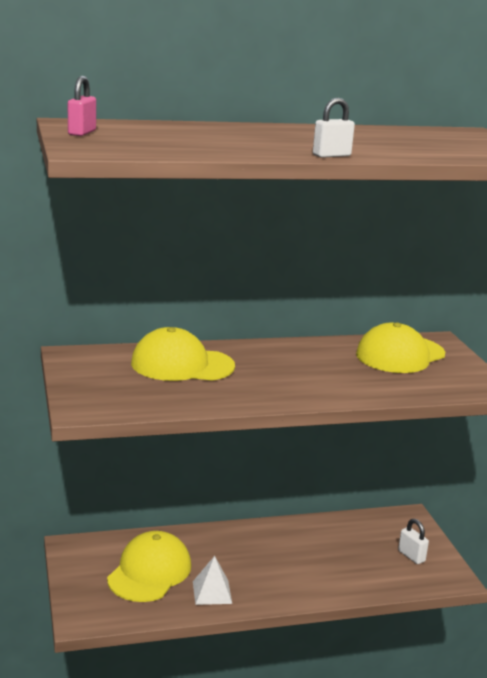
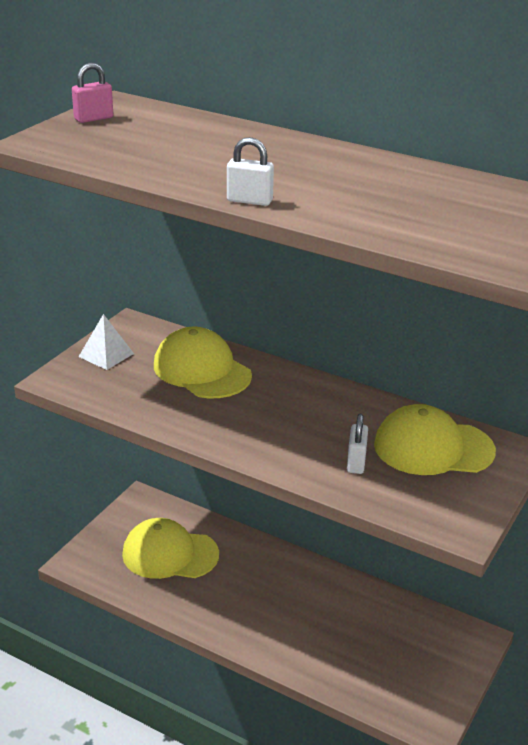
camera: 45 degrees right, 10 degrees up
yellow cap [107,531,191,602] -> yellow cap turned 150 degrees counterclockwise [122,518,219,579]
white pyramid [193,556,232,605] -> white pyramid moved to [79,314,134,370]
white padlock [398,519,429,564] -> white padlock moved to [347,414,368,474]

